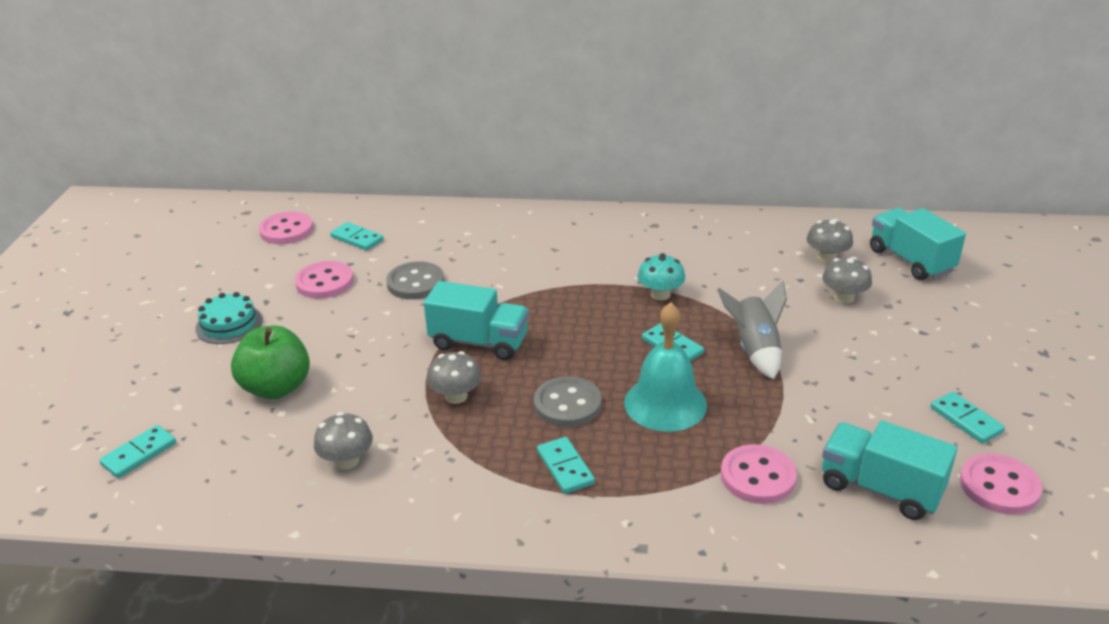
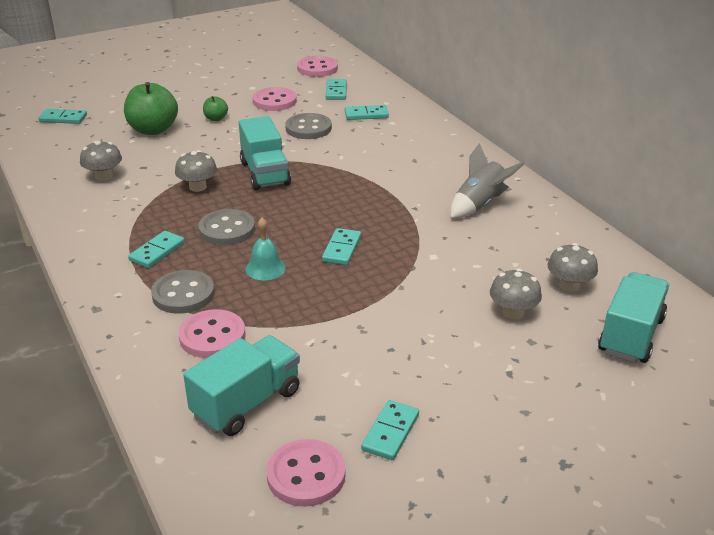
camera: 55 degrees right, 0 degrees up
turquoise cake [195,292,263,344] -> none
turquoise bell [624,302,707,432] -> turquoise bell [246,218,286,280], size x0.56
turquoise mushroom [638,253,685,300] -> none
grey rocket [717,281,787,380] -> grey rocket moved to [450,143,524,218]
turquoise truck [822,421,957,520] -> turquoise truck turned 45 degrees clockwise [183,335,300,436]
none -> grey button [151,270,215,314]
none -> green apple [203,96,228,121]
none -> turquoise domino [345,105,389,120]

